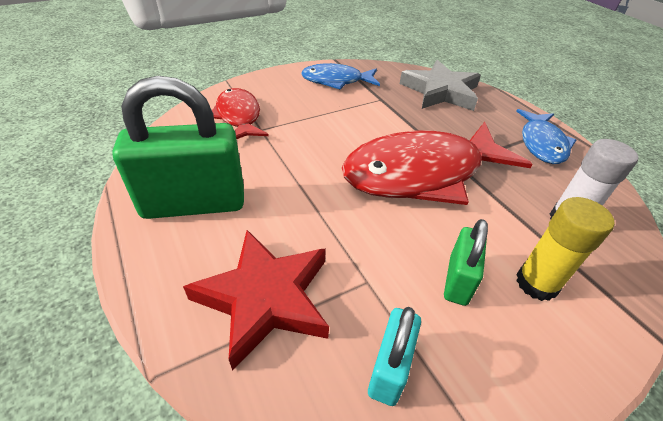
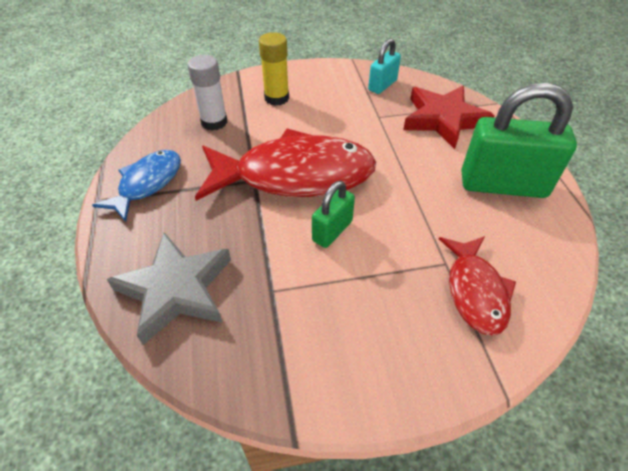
camera: 160 degrees left, 5 degrees up
blue fish [301,63,380,90] -> none
green padlock [444,219,488,306] -> green padlock moved to [312,181,355,248]

